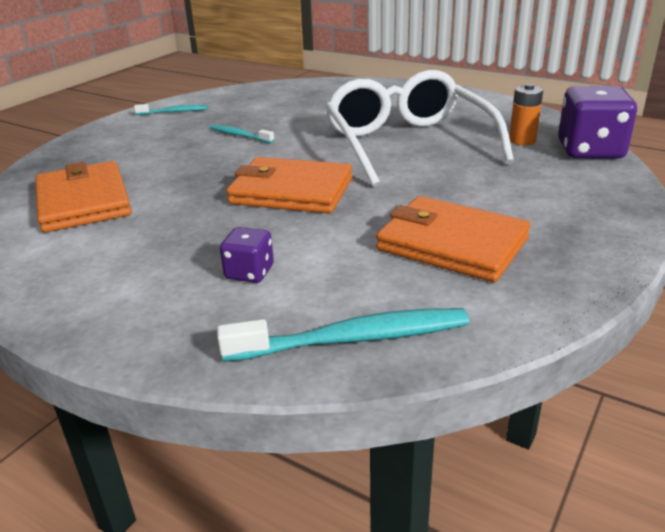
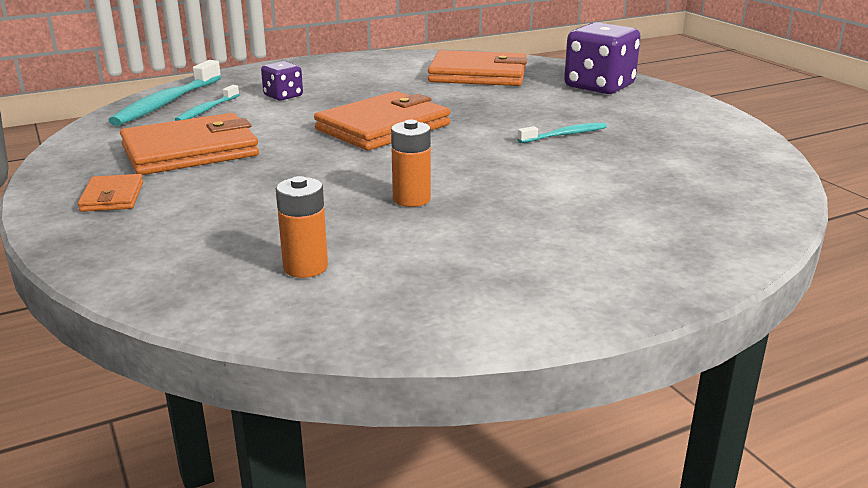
camera: 120 degrees right, 5 degrees down
turquoise toothbrush [134,104,208,115] -> turquoise toothbrush moved to [175,85,239,121]
white glasses [325,70,514,187] -> orange battery [391,120,431,207]
purple dice [558,86,637,159] -> purple dice moved to [564,22,641,94]
none -> orange wallet [78,174,143,212]

